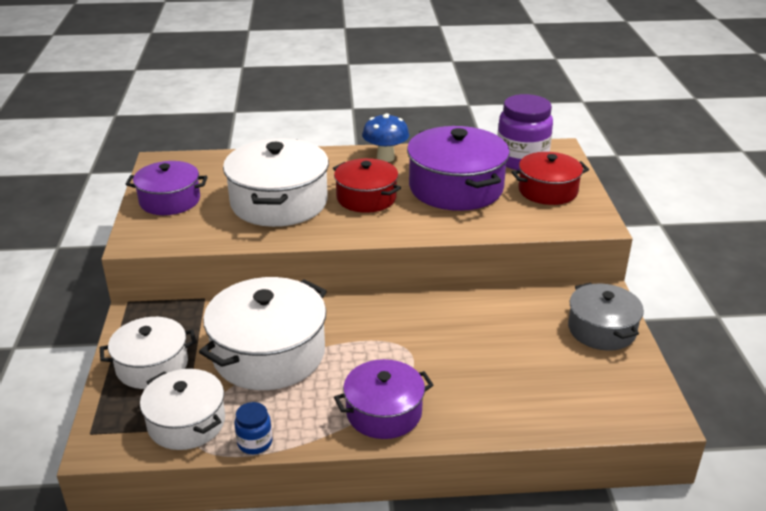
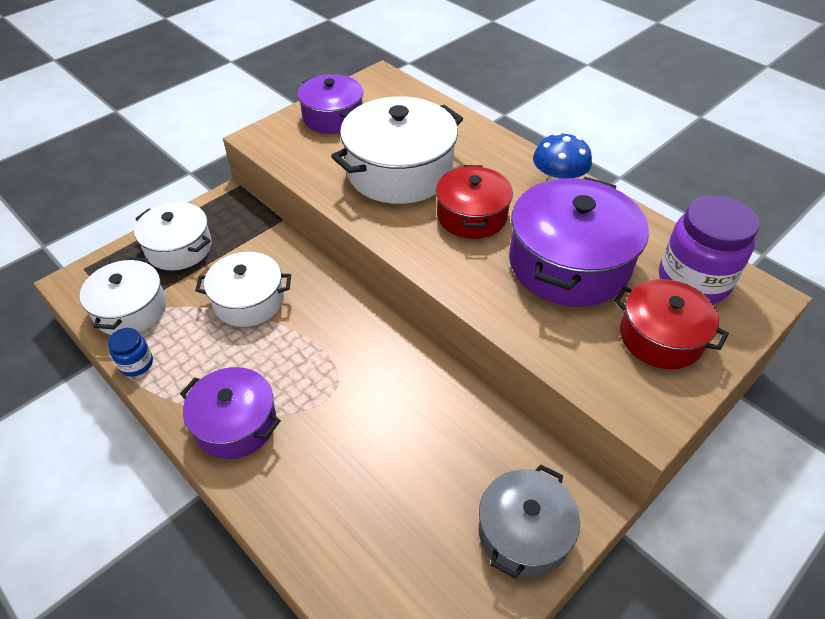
camera: 50 degrees right, 15 degrees up
white pot [199,277,327,390] -> white pot [195,252,291,327], size x0.62

